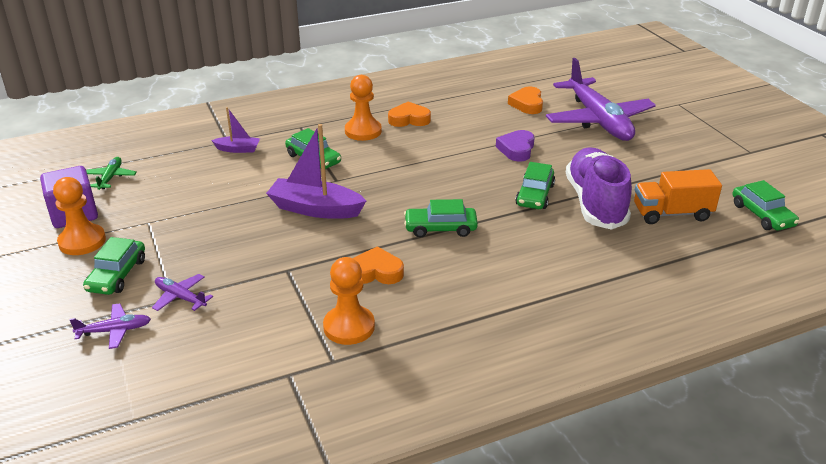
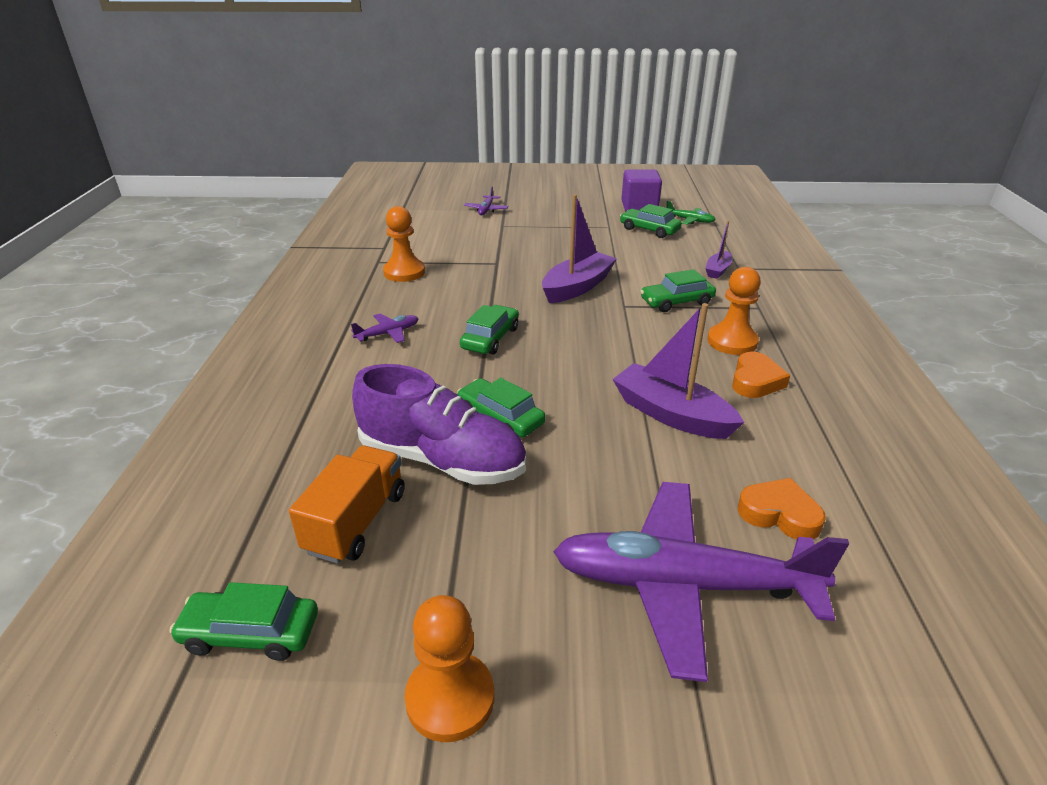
camera: 115 degrees right, 0 degrees up
orange pawn [53,177,106,255] -> orange pawn moved to [405,595,494,742]
green car [83,237,145,295] -> green car moved to [620,204,682,238]
purple plane [152,274,213,311] -> purple plane moved to [351,314,419,343]
orange heart [353,246,404,284] -> none
purple heart [496,130,535,162] -> none
none -> purple boat [612,303,744,439]

